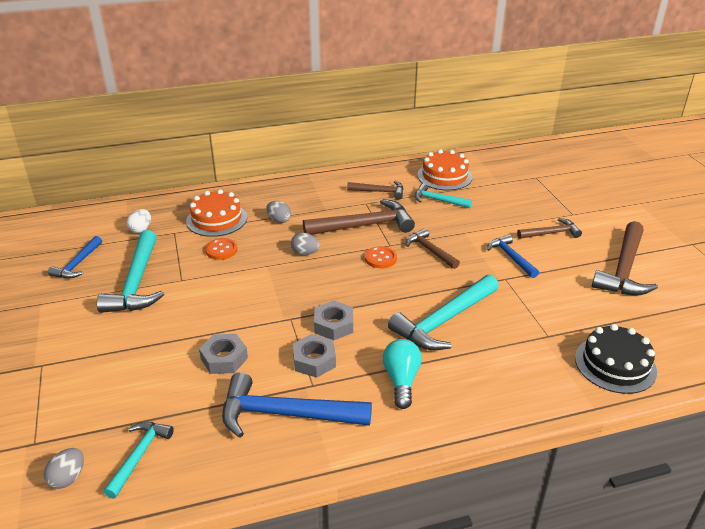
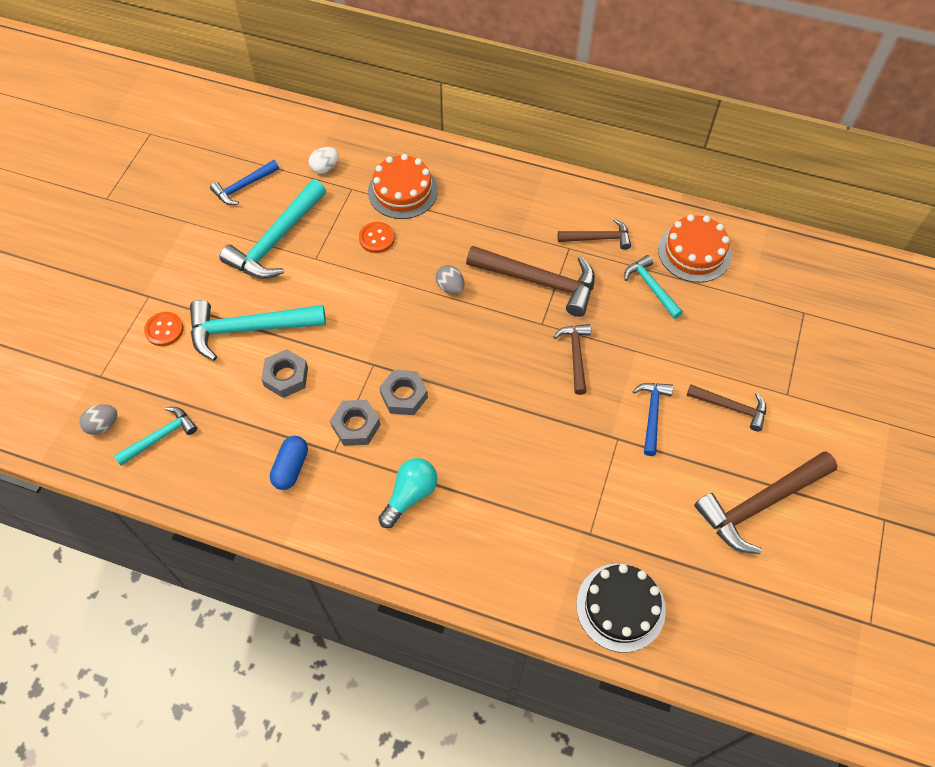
camera: 35 degrees right, 25 degrees up
blue hammer [222,372,372,438] -> blue capsule [270,436,308,490]
grey egg [267,201,291,223] -> none
brown hammer [347,181,403,199] -> brown hammer turned 45 degrees counterclockwise [558,218,631,250]
orange button [365,246,397,268] -> orange button moved to [144,312,184,346]
turquoise hammer [388,275,499,350] -> turquoise hammer moved to [190,300,326,361]

